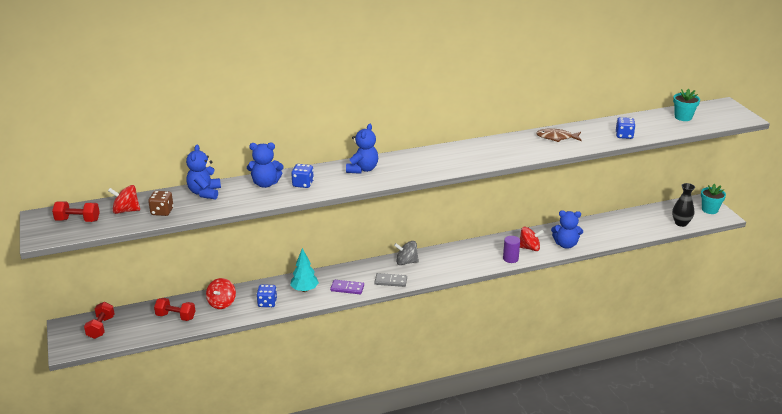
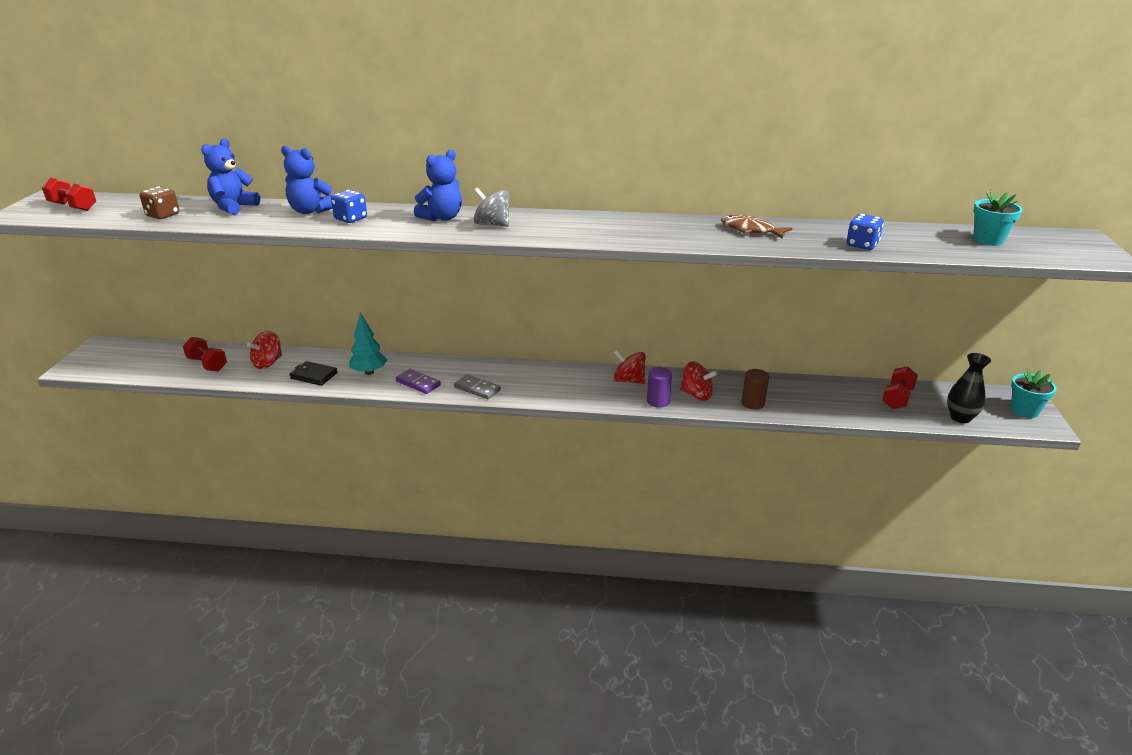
camera: 25 degrees right, 0 degrees up
red dumbbell [84,302,115,339] -> red dumbbell moved to [882,366,918,409]
red spinning top [108,185,140,214] -> red spinning top moved to [614,350,646,384]
blue dice [256,284,277,307] -> black wallet [290,361,338,386]
grey spinning top [394,241,419,265] -> grey spinning top moved to [474,188,510,227]
blue teddy bear [551,210,583,249] -> brown cylinder [741,369,769,410]

